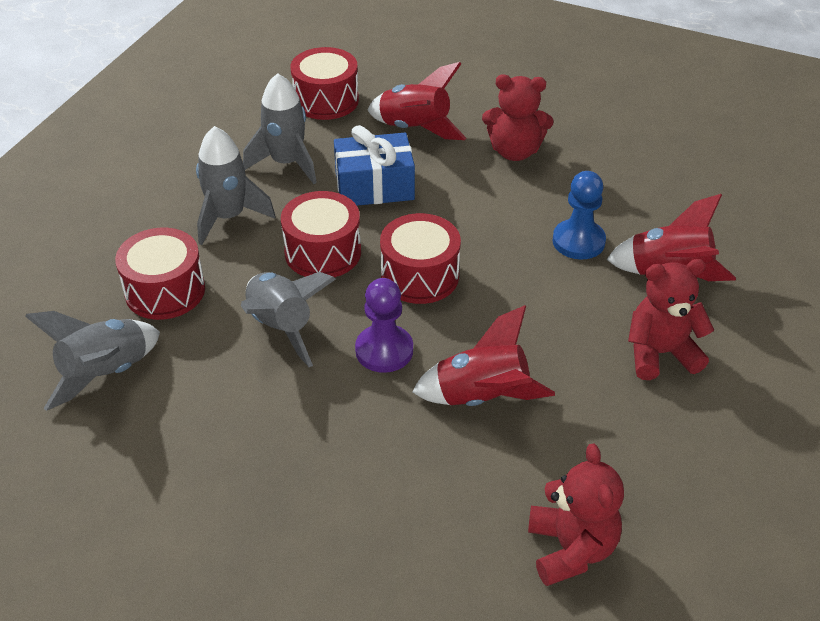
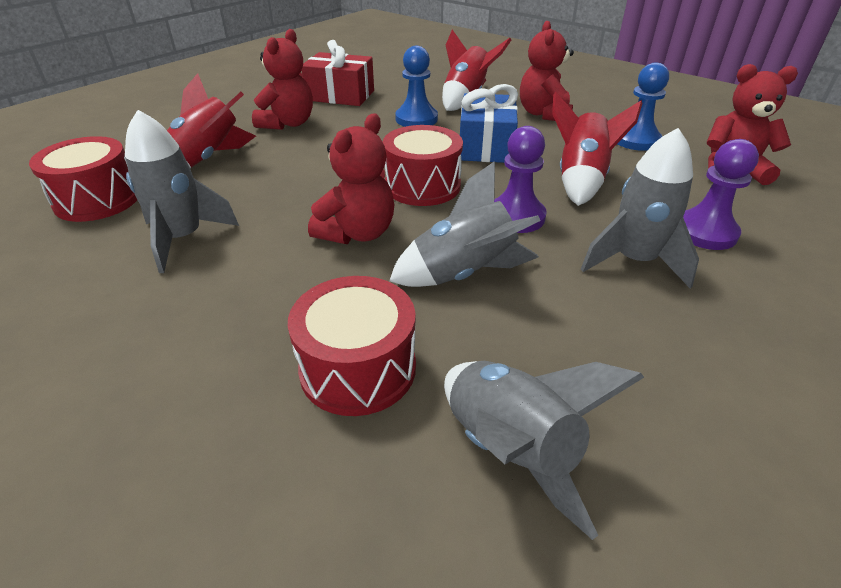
camera: 75 degrees left, 5 degrees down
grey rocket [196,126,276,245] -> grey rocket moved to [581,128,699,289]
red drum [281,191,361,277] -> red teddy bear [308,113,394,244]
blue gift [334,125,415,206] -> blue gift moved to [460,84,518,163]
none -> red gift [301,40,374,106]
none -> blue pawn [618,62,669,151]
none -> purple pawn [683,139,759,250]

